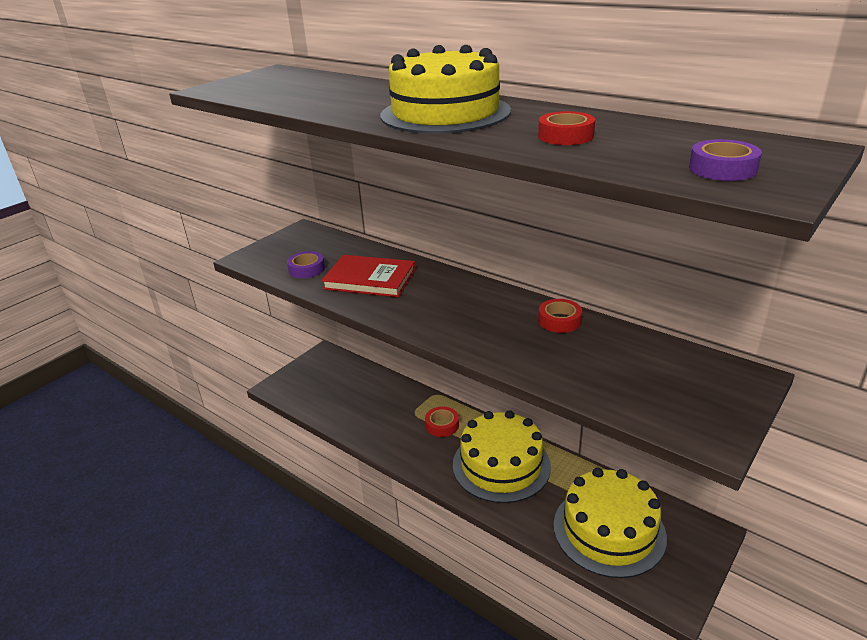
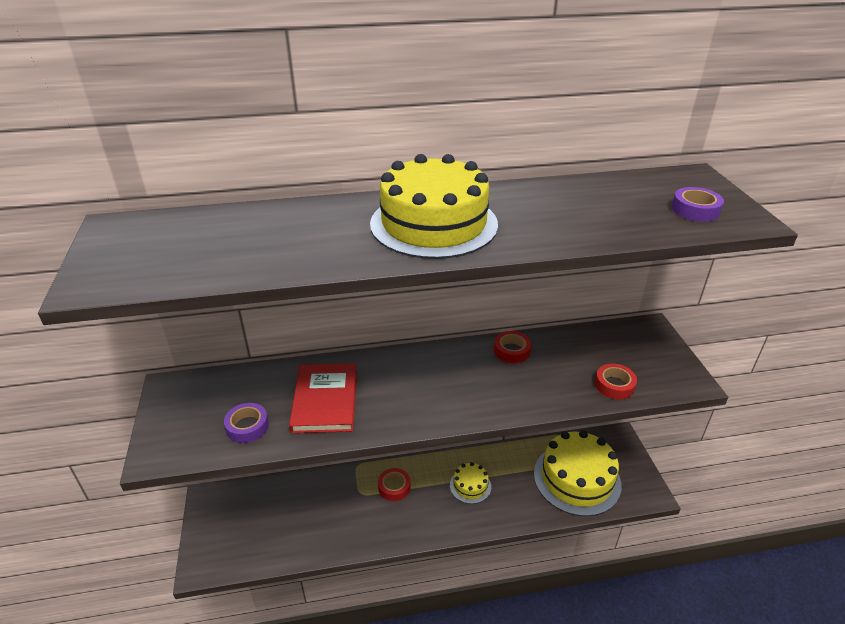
camera: 50 degrees left, 5 degrees up
red book [321,255,415,297] -> red book turned 60 degrees counterclockwise [289,363,357,433]
yellow cake [453,410,551,503] -> yellow cake [450,462,491,504], size x0.48
red tape [538,111,595,145] -> red tape moved to [595,364,637,400]

